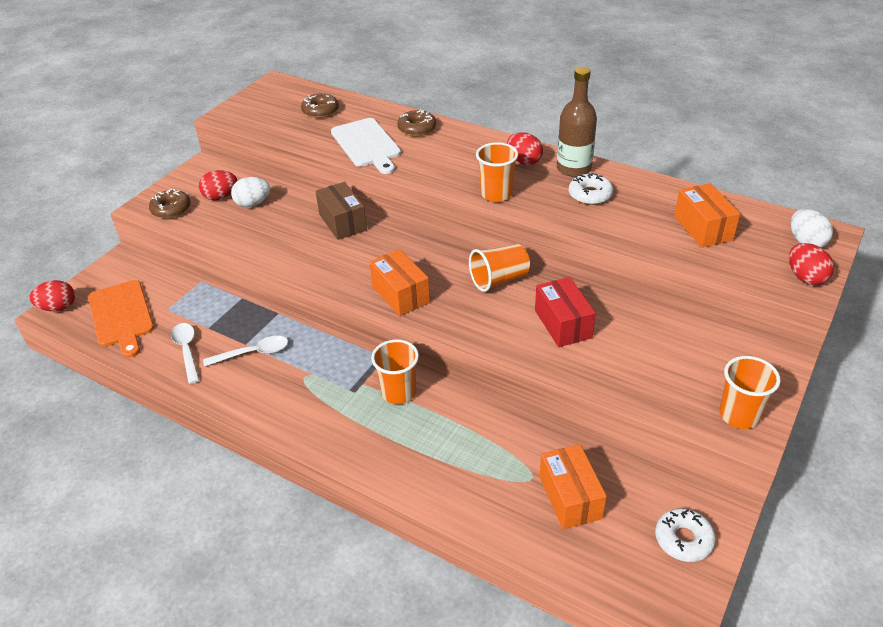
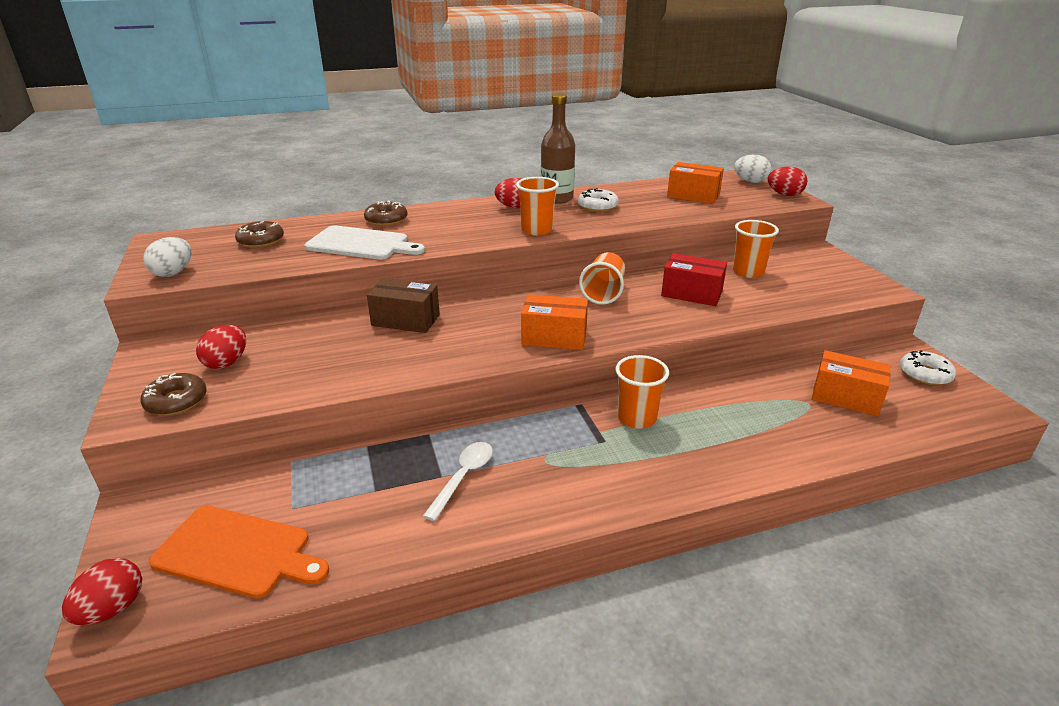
camera: 50 degrees left, 10 degrees down
white spoon [171,323,200,384] -> none
white egg [231,177,270,207] -> white egg moved to [143,237,192,277]
orange cup [719,356,781,429] -> orange cup moved to [733,220,779,278]

